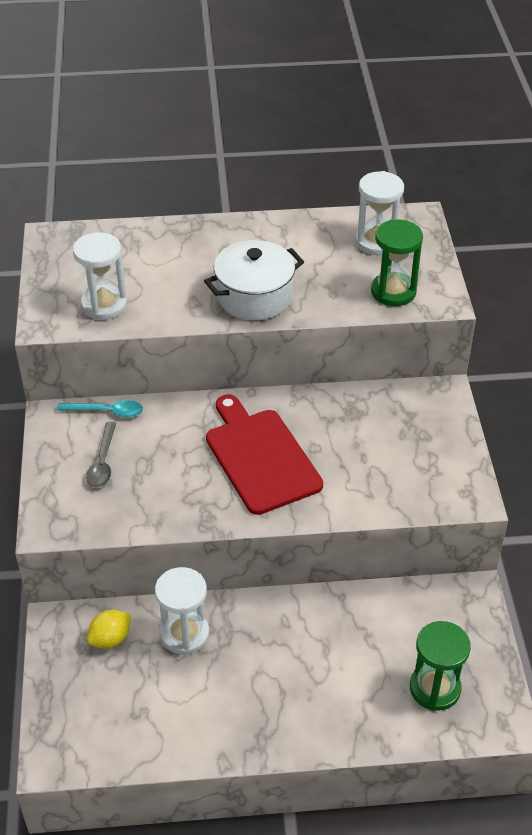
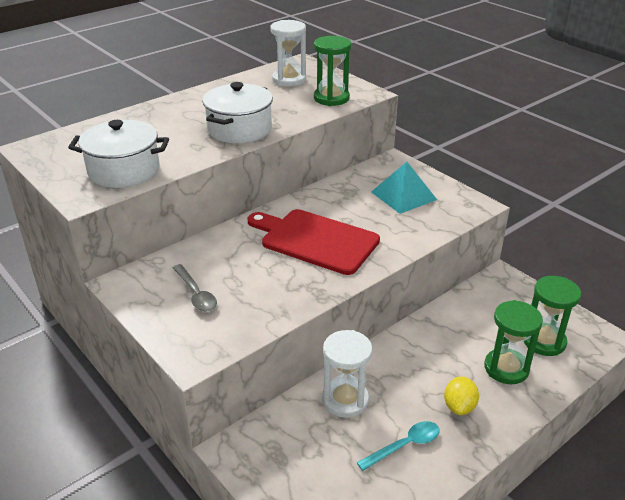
camera: 35 degrees left, 10 degrees down
turquoise spoon [56,400,143,418] -> turquoise spoon moved to [357,421,440,471]
white hourglass [73,232,127,320] -> white pot [68,120,169,188]
yellow lemon [87,610,131,648] -> yellow lemon moved to [444,377,479,415]
none -> turquoise pyramid [371,162,437,214]
none -> green hourglass [484,300,543,384]

